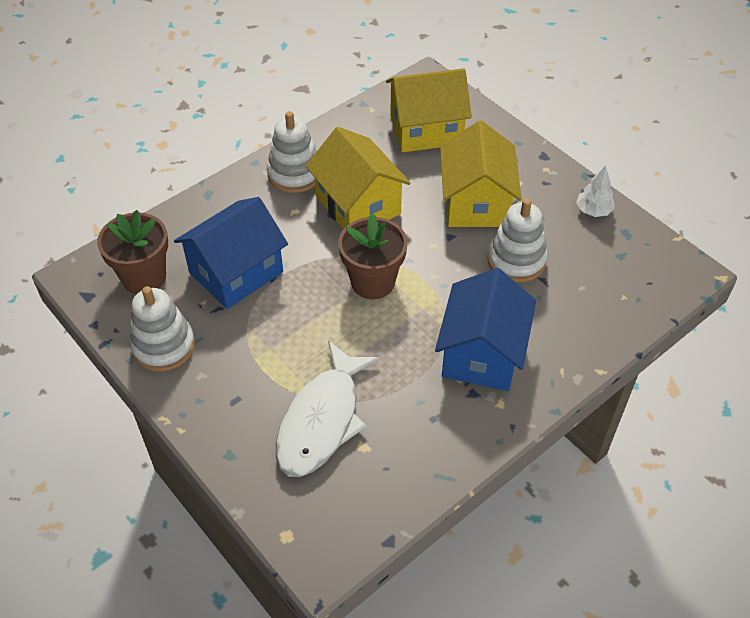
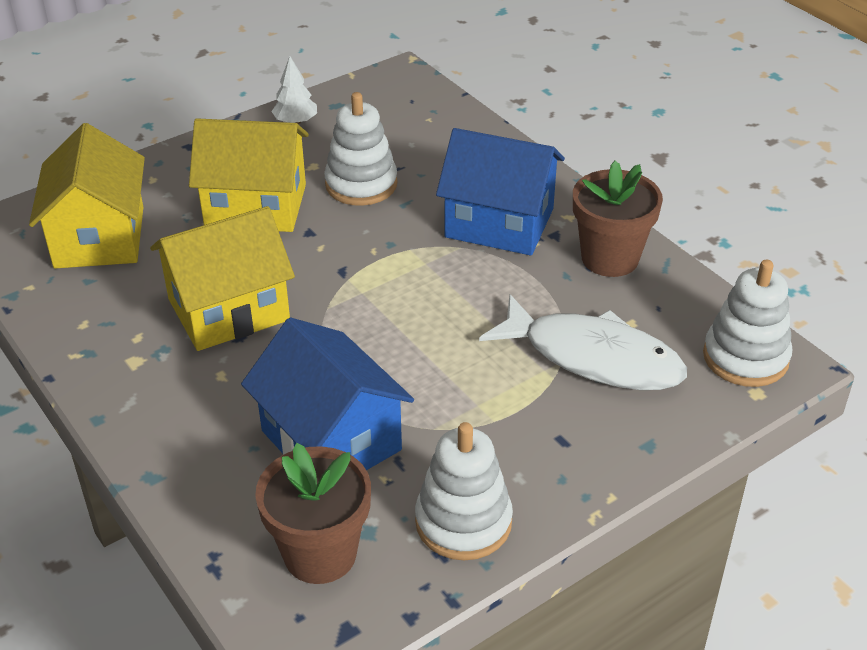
camera: 85 degrees left, 10 degrees down
white stacking toy [267,111,317,193] -> white stacking toy moved to [703,260,792,387]
brown flower pot [338,213,408,299] -> brown flower pot moved to [573,161,663,277]

